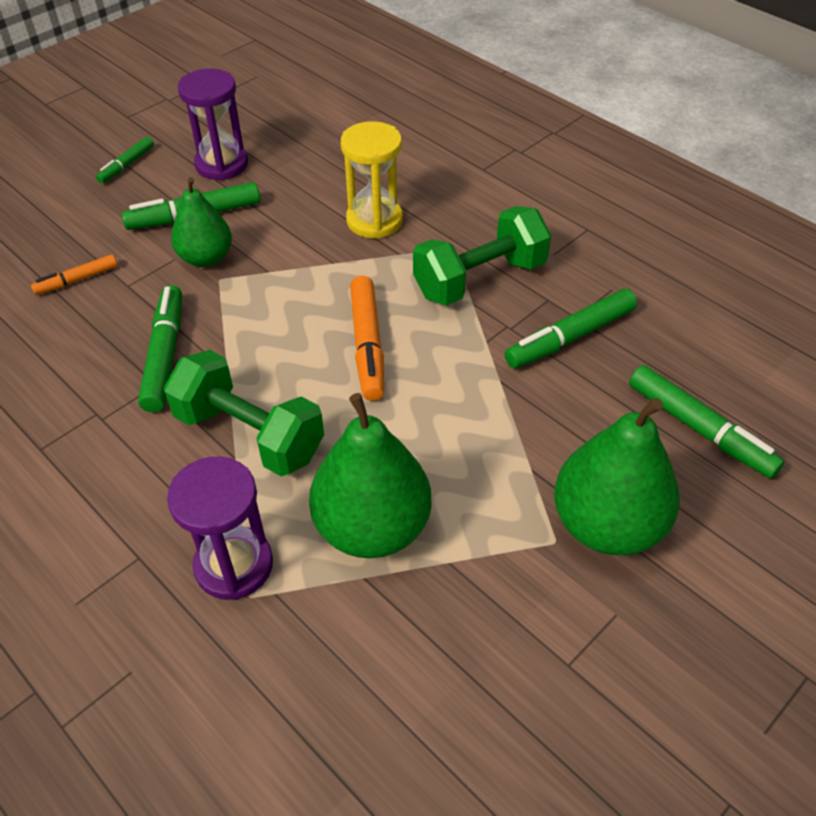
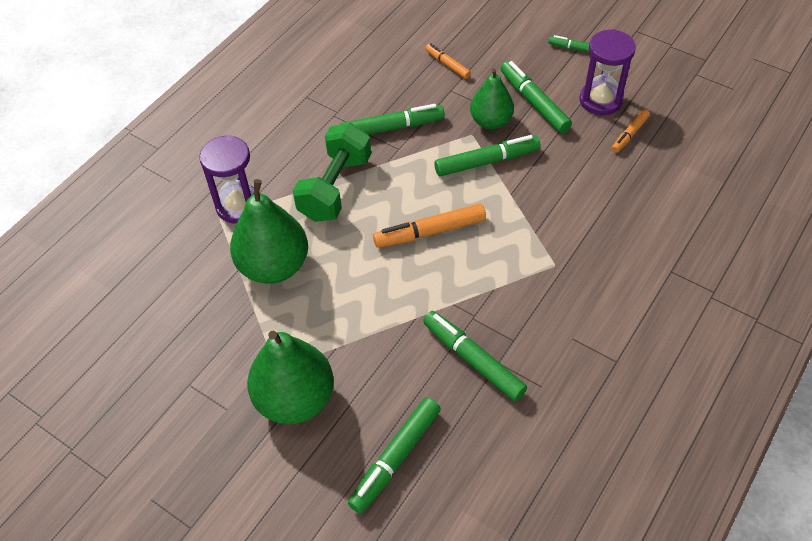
camera: 80 degrees right, 5 degrees up
yellow hourglass [341,121,403,239] -> none
green dumbbell [413,206,551,306] -> none
none -> green marker [434,135,540,177]
none -> orange marker [612,110,650,153]

